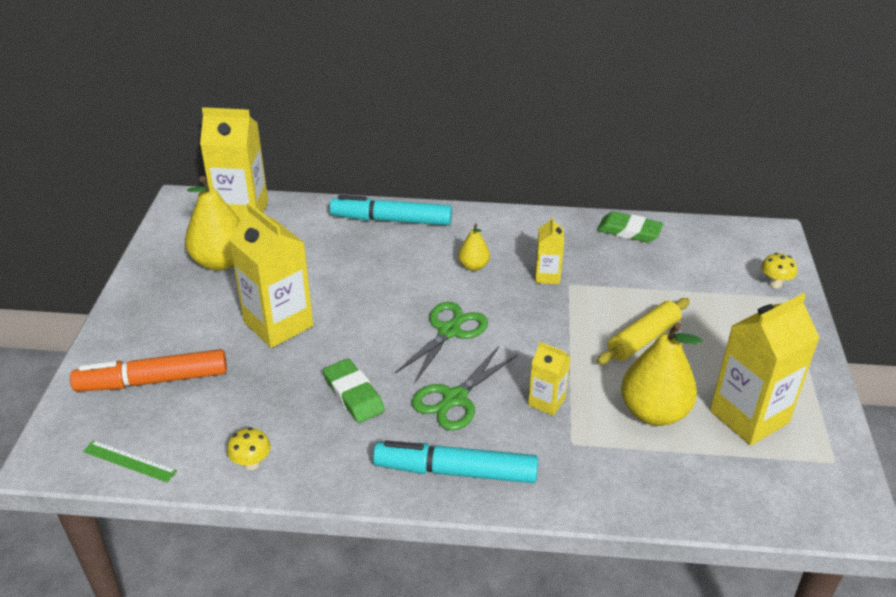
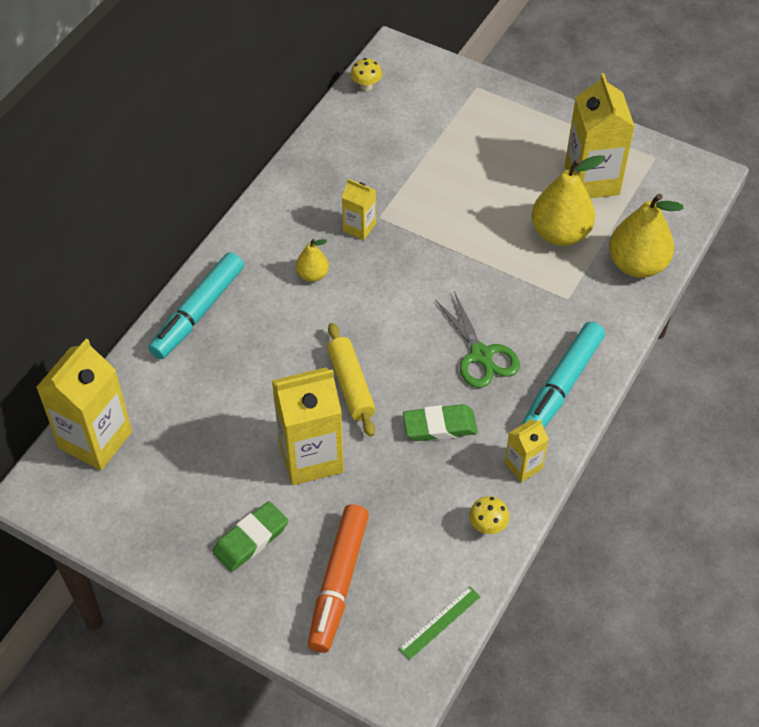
camera: 65 degrees left, 15 degrees up
yellow pear [185,176,241,271] -> yellow pear moved to [609,194,684,278]
green scissors [395,302,488,384] -> none
yellow carton [528,342,571,416] -> yellow carton moved to [505,419,549,482]
green eraser [597,211,664,243] -> green eraser moved to [213,501,288,572]
yellow rolling pin [597,298,690,365] -> yellow rolling pin moved to [327,323,376,437]
yellow mushroom [761,253,797,288] -> yellow mushroom moved to [350,58,382,91]

